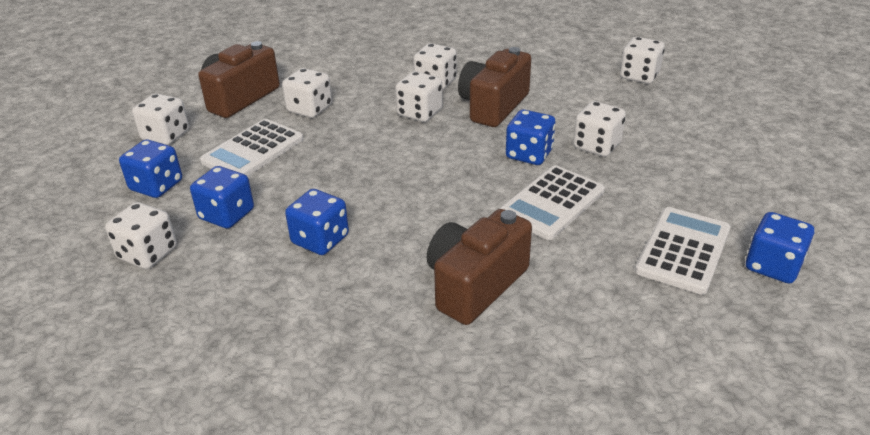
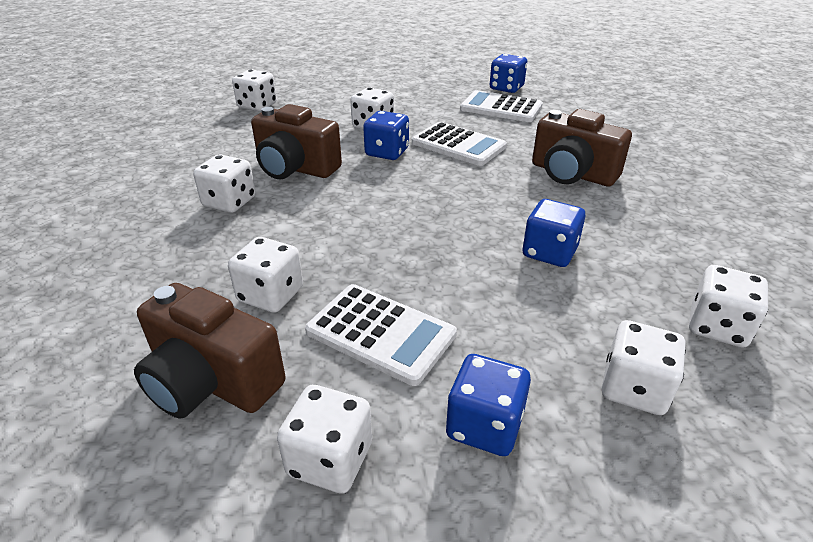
camera: 95 degrees left, 0 degrees up
blue dice [190,166,254,228] -> none
white dice [395,71,443,122] -> white dice moved to [689,265,768,348]

